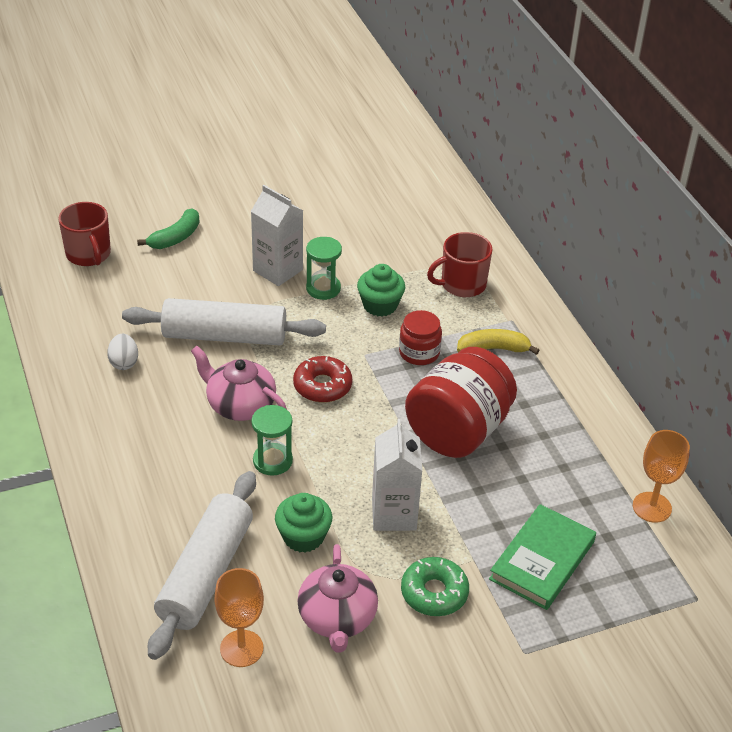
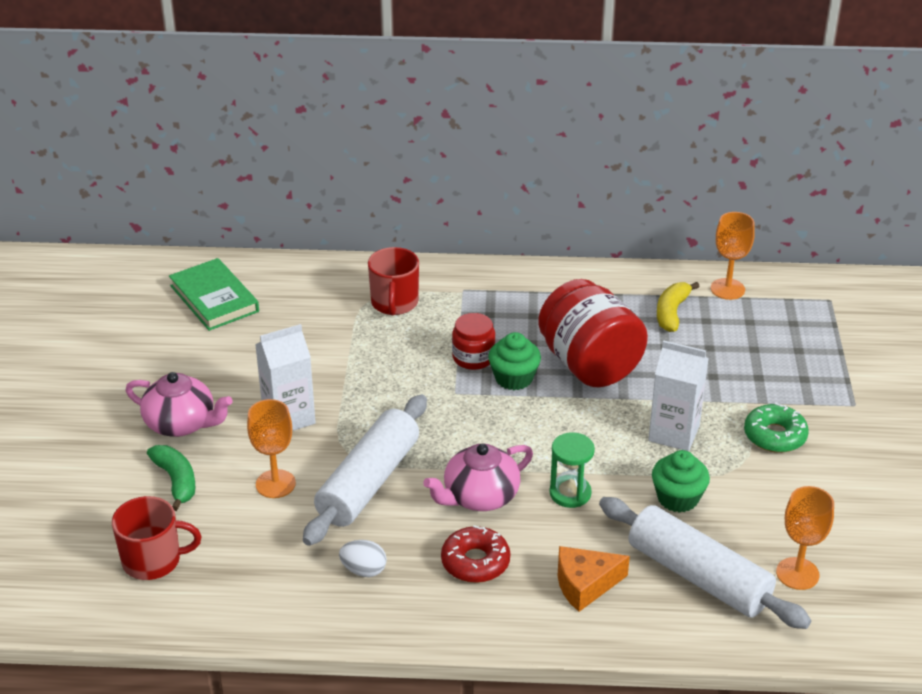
camera: 65 degrees left, 5 degrees down
red donut [293,356,352,403] -> red donut moved to [441,525,510,583]
pink teapot [297,544,378,653] -> pink teapot moved to [126,372,232,437]
green hourglass [306,237,342,300] -> none
green cupcake [357,264,405,316] -> green cupcake moved to [488,332,541,390]
yellow banana [457,329,540,355] -> yellow banana moved to [657,282,700,332]
green book [489,504,596,610] -> green book moved to [169,258,259,331]
none -> orange goblet [247,399,296,498]
none -> orange cheese [557,546,630,612]

